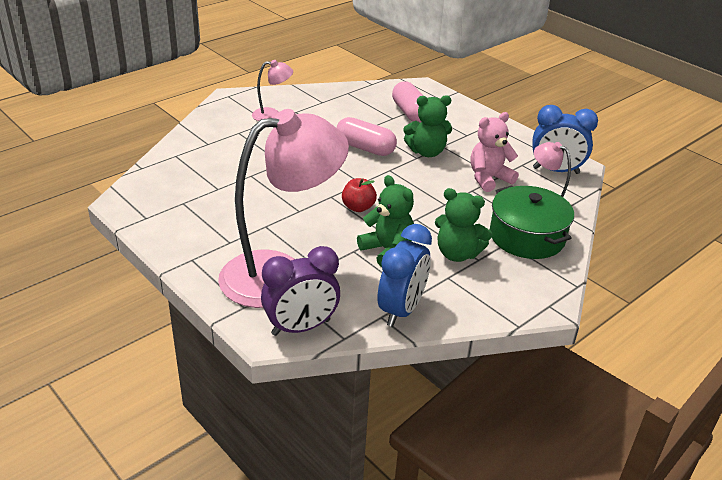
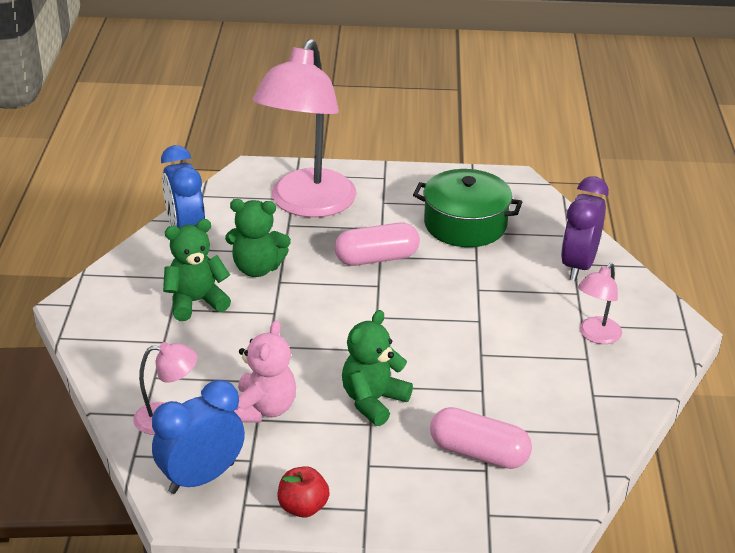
camera: 135 degrees right, 0 degrees up
purple clock [261,246,340,336] -> purple clock moved to [561,176,609,281]
pink capsule [336,117,397,156] -> pink capsule moved to [335,222,420,266]
red apple [342,178,377,212] -> red apple moved to [278,466,330,518]
green pot [490,186,574,259] -> green pot moved to [413,169,522,247]

